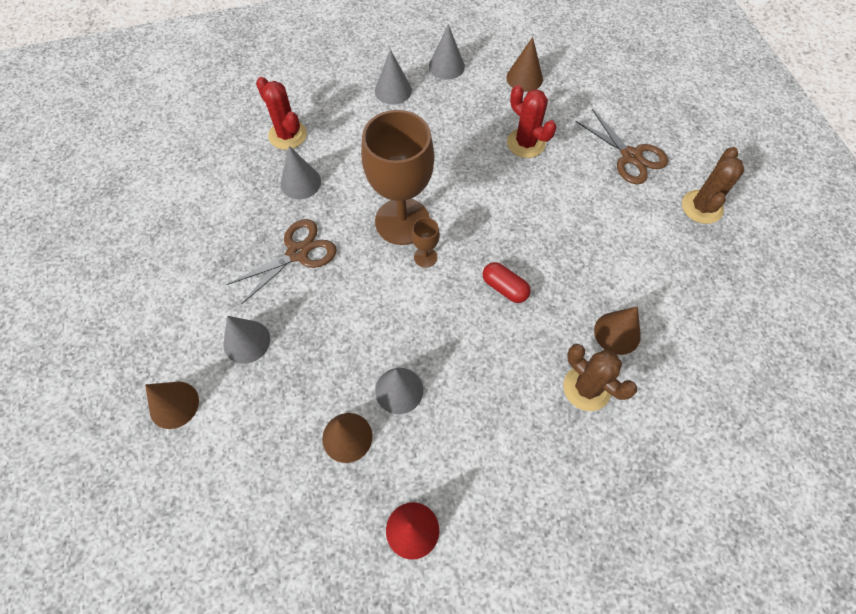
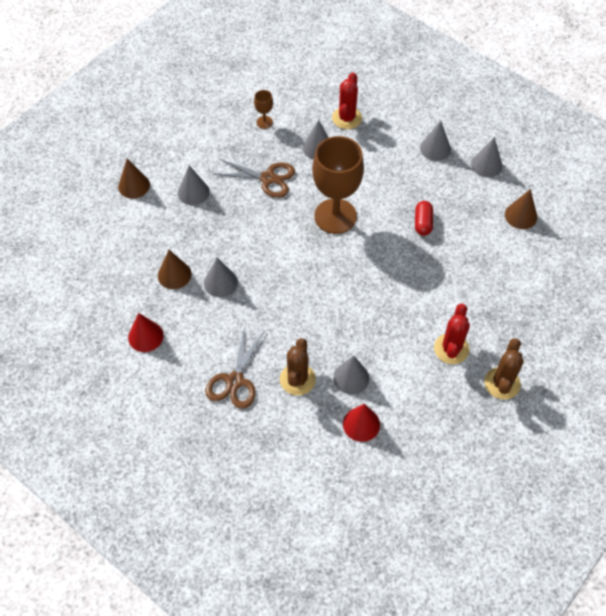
camera: 55 degrees right, 5 degrees down
brown goblet [411,217,440,268] -> brown goblet moved to [254,90,273,129]
red capsule [483,262,531,303] -> red capsule moved to [415,201,433,236]
red cactus [507,85,557,158] -> red cactus moved to [434,304,470,364]
brown scissors [575,109,668,184] -> brown scissors moved to [205,326,265,409]
brown cone [594,306,641,355] -> grey cone [333,356,369,394]
brown cactus [682,147,745,224] -> brown cactus turned 60 degrees counterclockwise [484,338,524,399]
none -> red cone [343,404,380,442]

